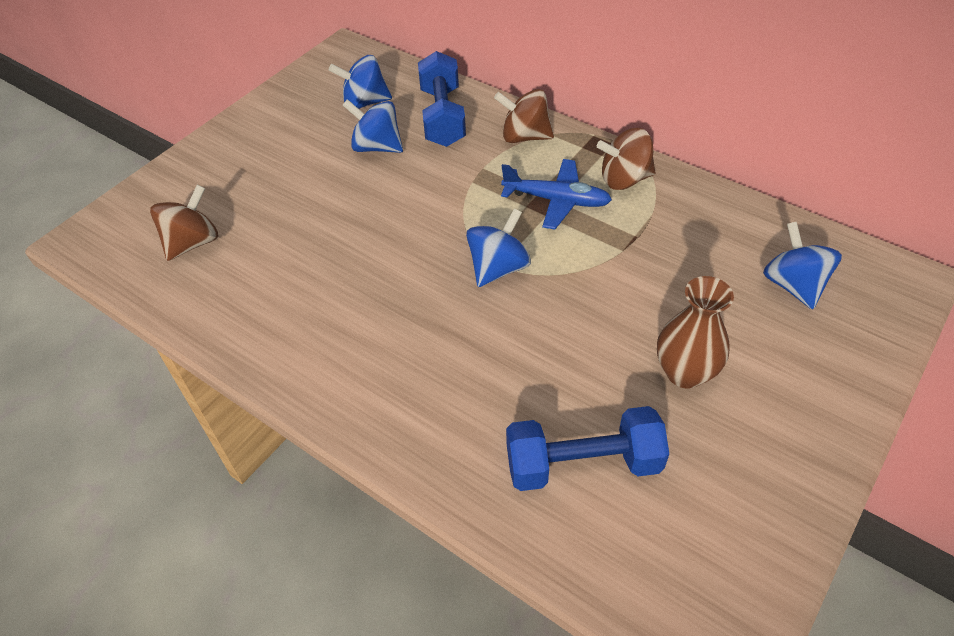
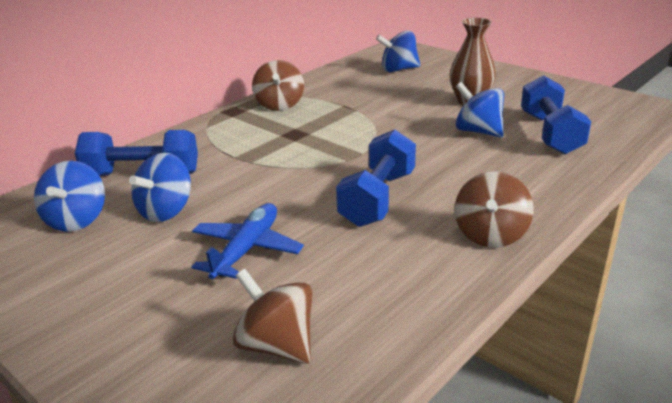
camera: 85 degrees left, 20 degrees down
blue spinning top [466,208,531,287] -> blue spinning top moved to [456,82,504,137]
brown spinning top [494,89,554,143] -> brown spinning top moved to [455,171,534,248]
blue plane [501,159,612,229] -> blue plane moved to [192,203,304,279]
none -> blue dumbbell [336,130,416,227]

